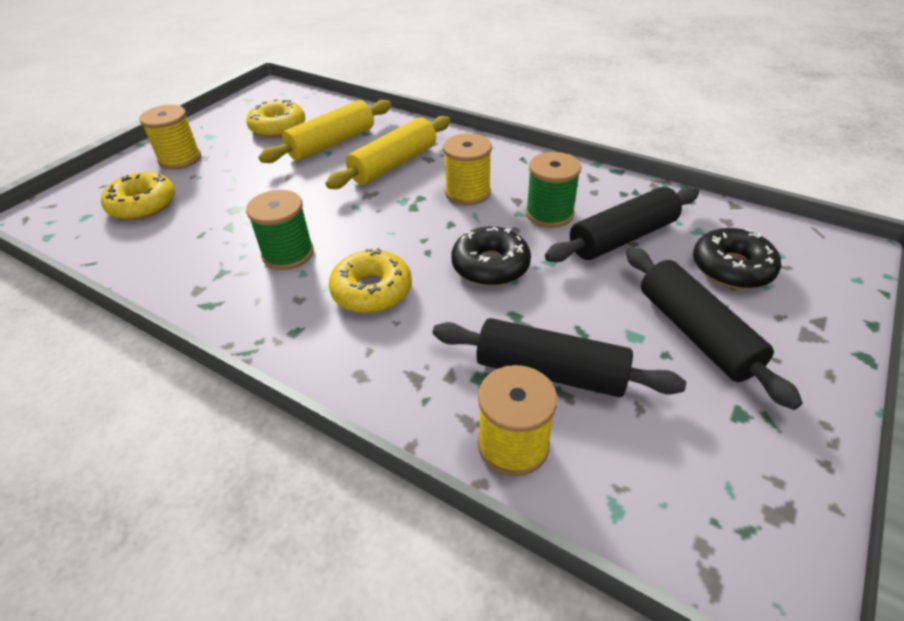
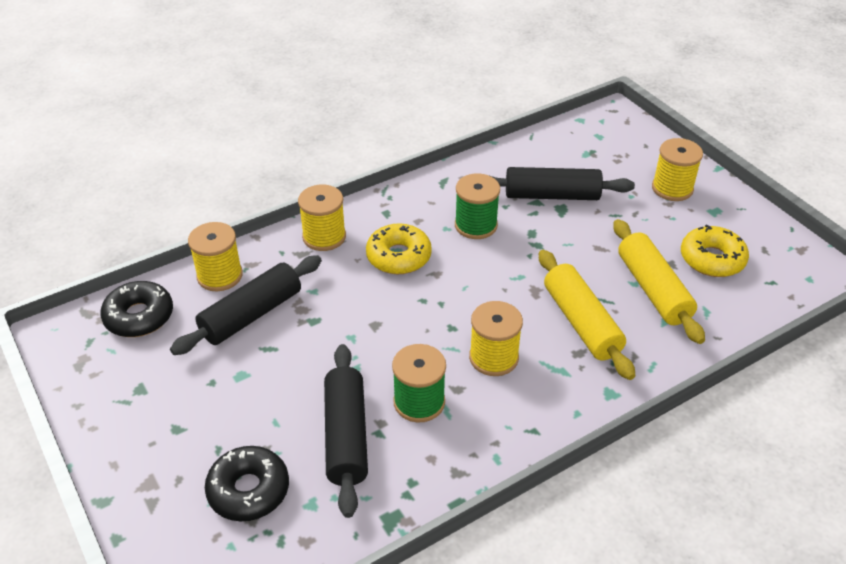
camera: 115 degrees right, 0 degrees up
yellow donut [101,172,175,220] -> none
black donut [451,226,531,286] -> black donut moved to [100,281,173,337]
black rolling pin [626,247,803,410] -> black rolling pin moved to [491,167,635,200]
none -> yellow spool [298,185,346,251]

